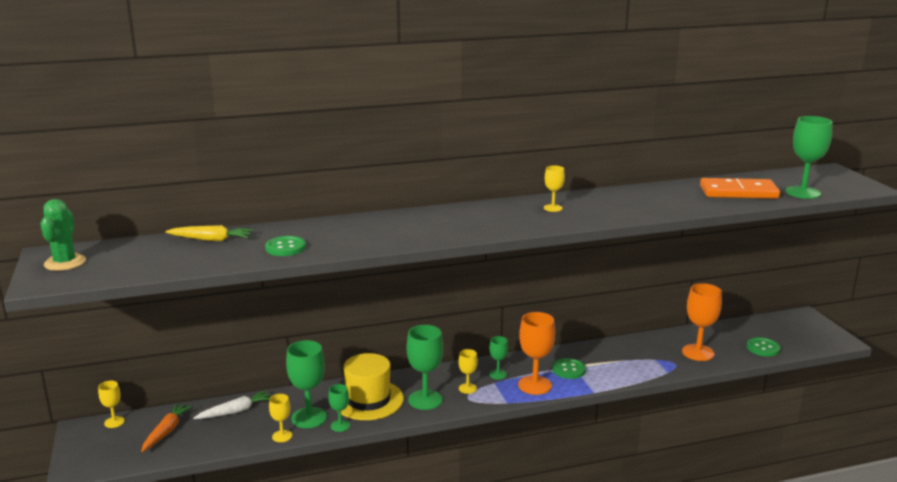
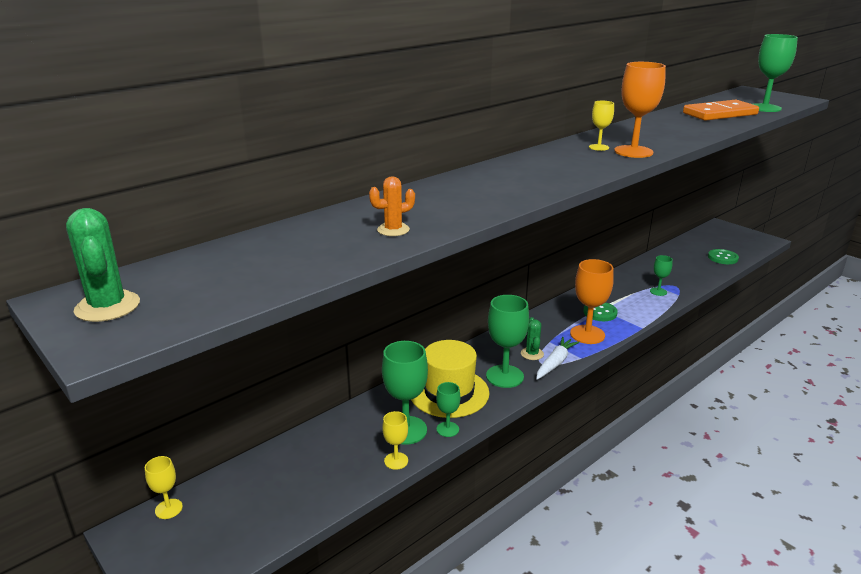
camera: 25 degrees left, 5 degrees up
orange carrot [141,403,193,452] -> none
yellow carrot [165,225,253,241] -> none
white carrot [193,390,270,419] -> white carrot moved to [536,337,579,380]
green button [265,236,306,256] -> orange cactus [369,176,415,236]
yellow goblet [458,349,478,394] -> green cactus [521,317,544,360]
green goblet [489,336,508,379] -> green goblet moved to [650,255,673,296]
orange goblet [682,283,722,361] -> orange goblet moved to [614,62,666,158]

